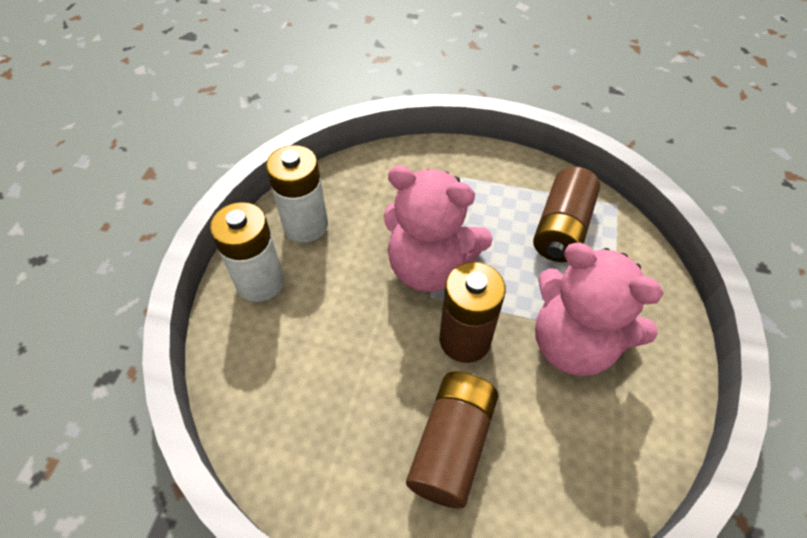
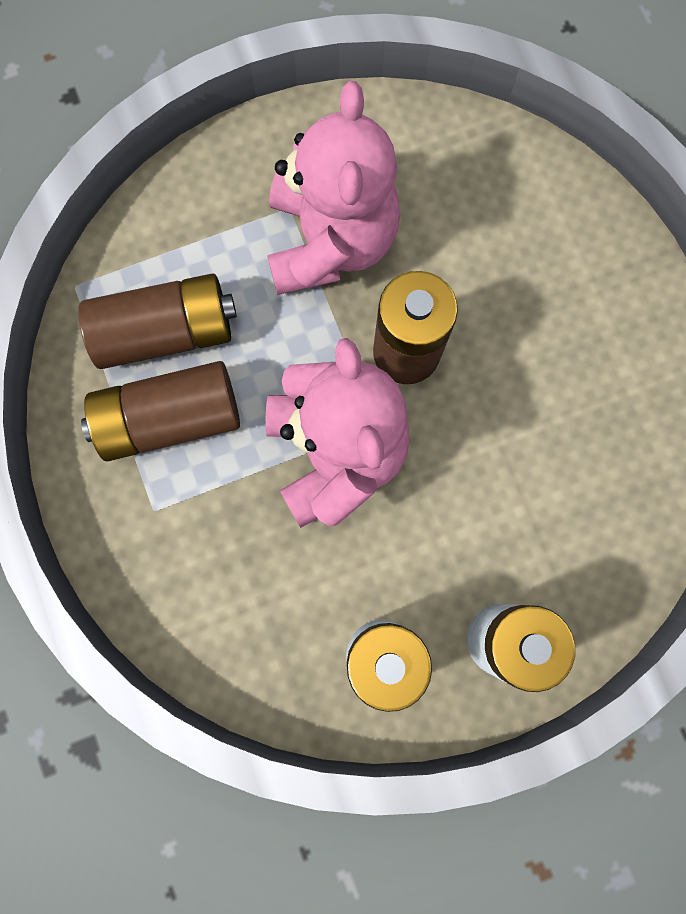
camera: 125 degrees left, 25 degrees up
brown battery [406,371,498,508] -> brown battery moved to [81,361,240,462]

